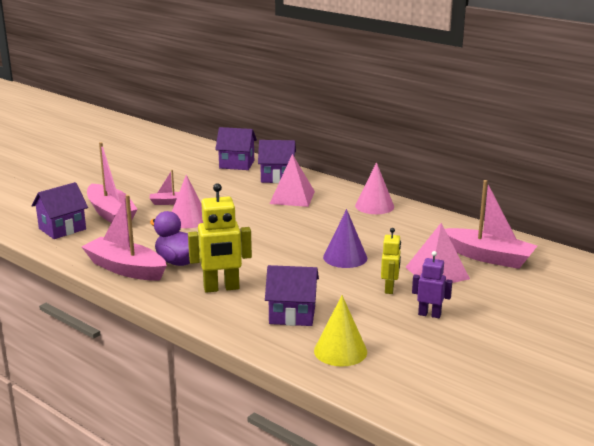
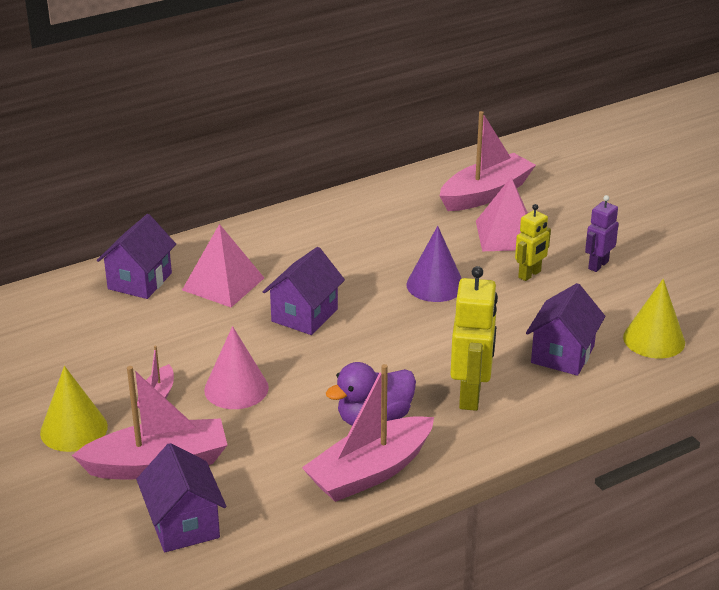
camera: 70 degrees left, 10 degrees up
purple house [215,127,257,170] -> purple house moved to [263,247,345,335]
pink cone [355,162,394,214] -> none
yellow robot [381,228,401,294] -> yellow robot turned 105 degrees clockwise [515,204,551,281]
none -> yellow cone [40,366,108,452]

